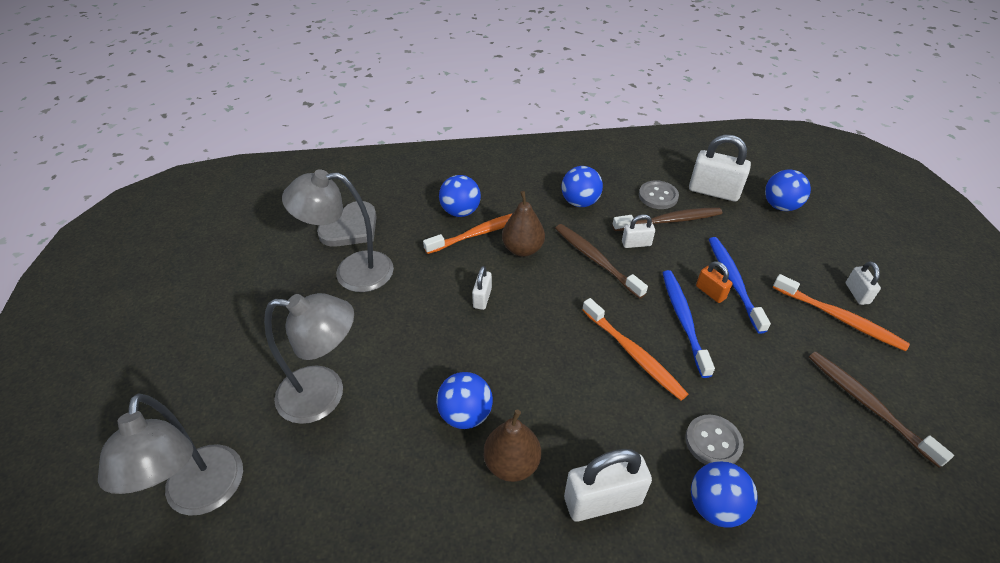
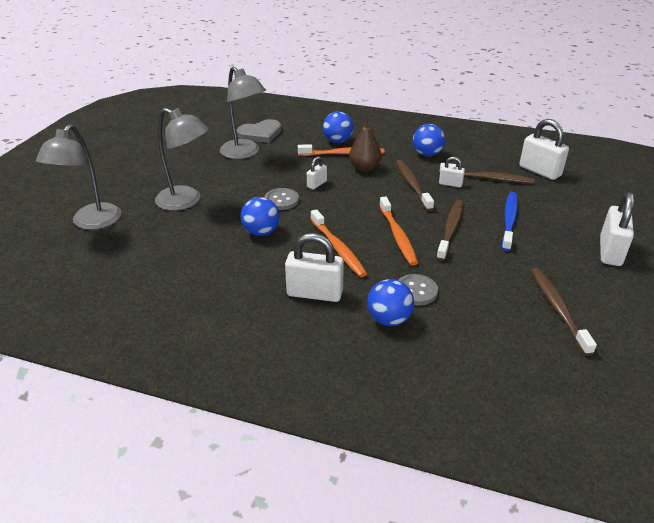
camera: 25 degrees right, 10 degrees down
grey lamp [282,169,394,292] -> grey lamp turned 150 degrees counterclockwise [220,67,266,159]
brown pear [484,410,541,482] -> none
grey button [639,180,679,209] -> grey button moved to [265,188,299,210]
blue toothbrush [663,270,715,378] -> brown toothbrush [436,200,463,261]
orange padlock [696,261,732,303] -> none
blue ball [765,169,811,211] -> none
orange toothbrush [773,274,910,351] -> orange toothbrush moved to [311,209,367,277]
white padlock [846,261,881,305] -> white padlock [600,192,634,266], size x1.87

